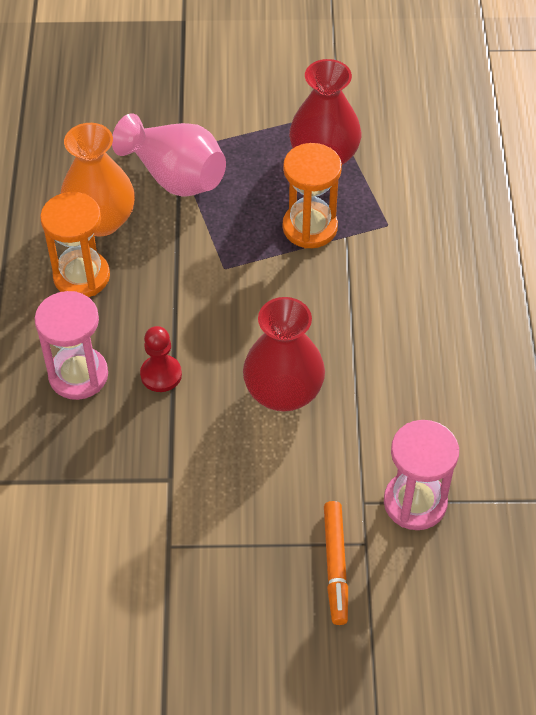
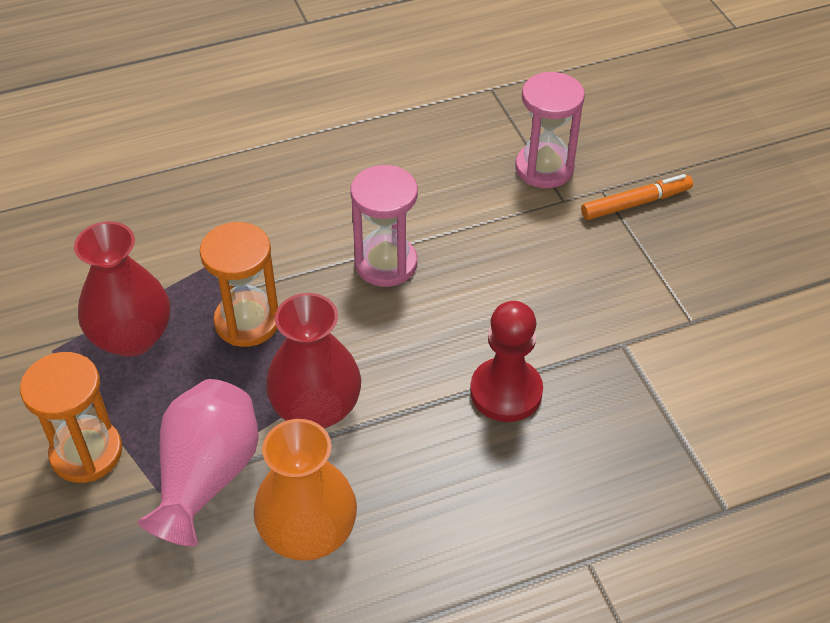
camera: 110 degrees left, 5 degrees down
pink hourglass [35,291,108,400] -> pink hourglass moved to [350,165,418,287]
orange hourglass [40,192,110,297] -> orange hourglass moved to [20,352,122,483]
red pawn [140,326,182,392] -> red pawn [470,301,543,422], size x1.52
red vase [243,297,325,412] -> red vase moved to [266,293,361,429]

